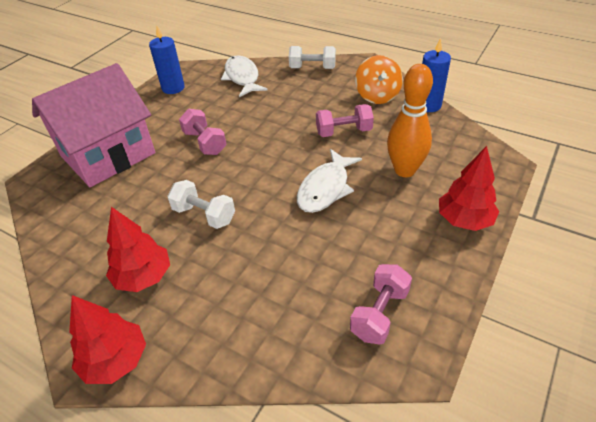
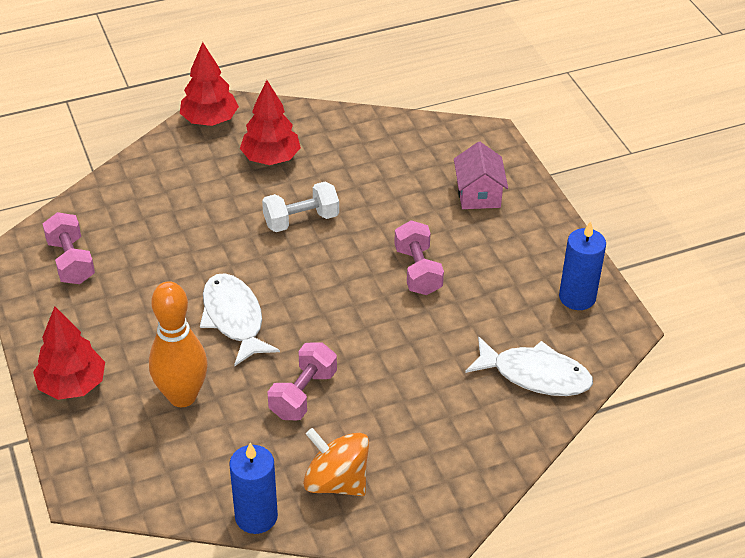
camera: 125 degrees right, 0 degrees up
pink house [32,63,155,187] -> pink house [454,142,508,209], size x0.46
pink dumbbell [179,109,226,155] -> pink dumbbell turned 75 degrees clockwise [394,220,444,295]
white dumbbell [289,46,336,69] -> none

